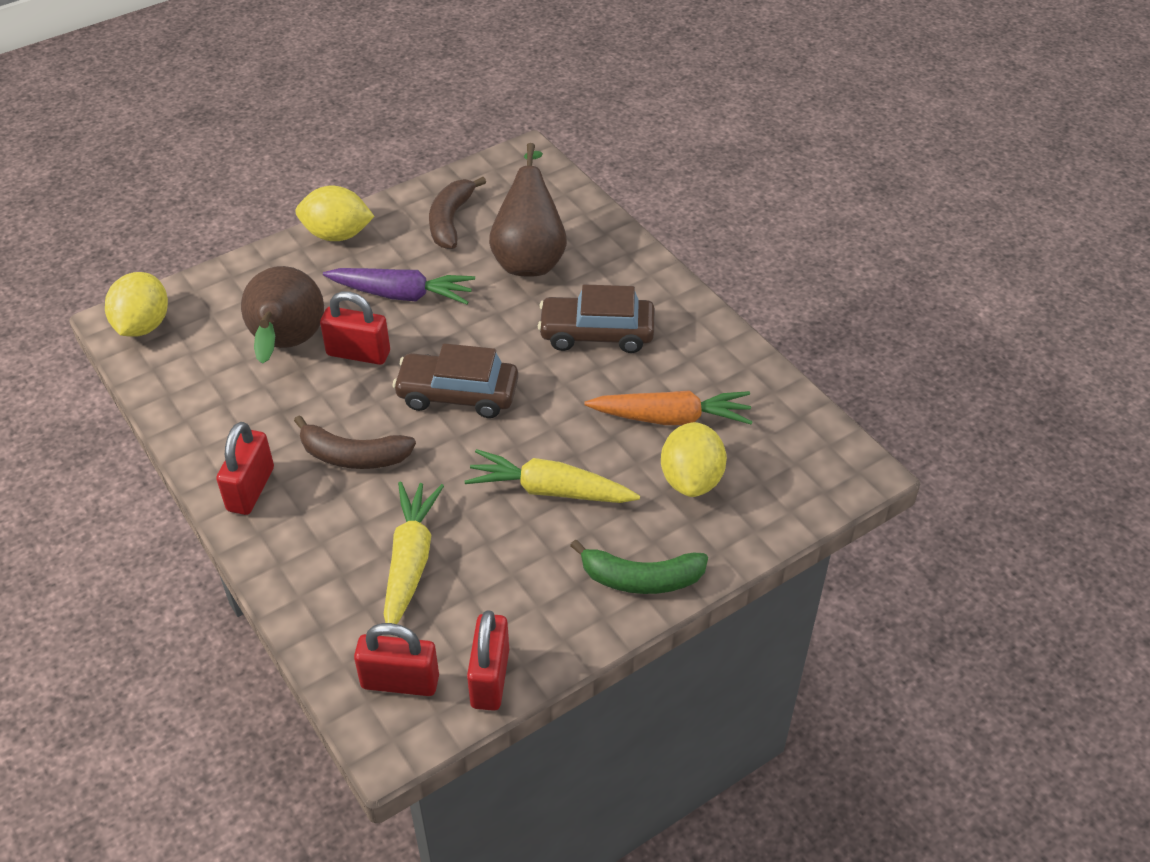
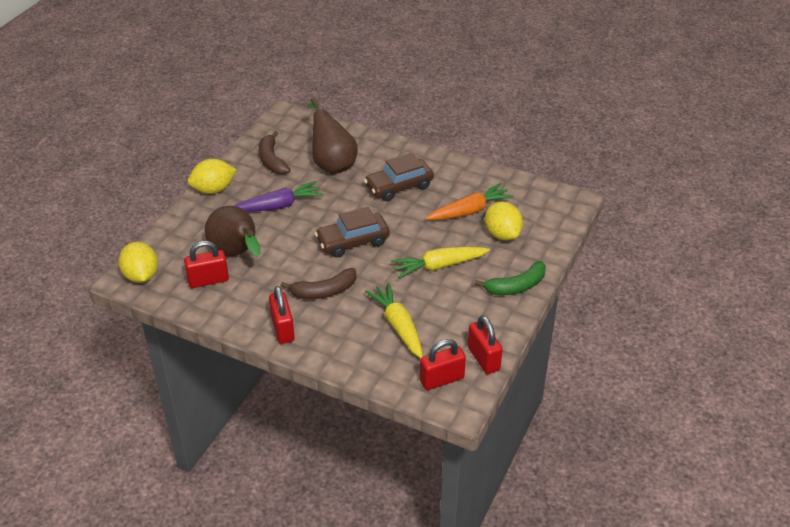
camera: 30 degrees left, 5 degrees down
red padlock [320,291,390,365] -> red padlock moved to [184,241,229,288]

